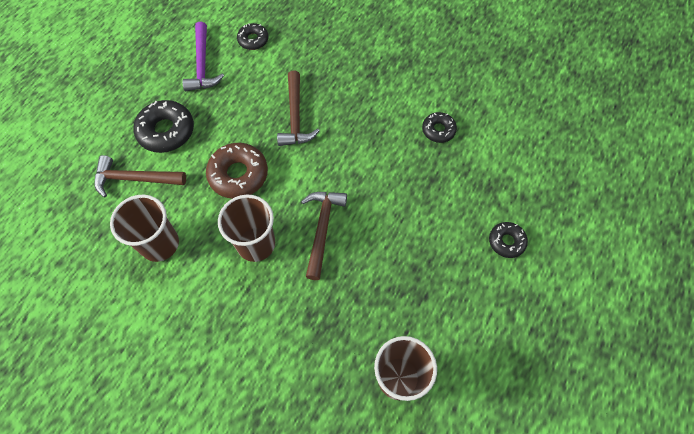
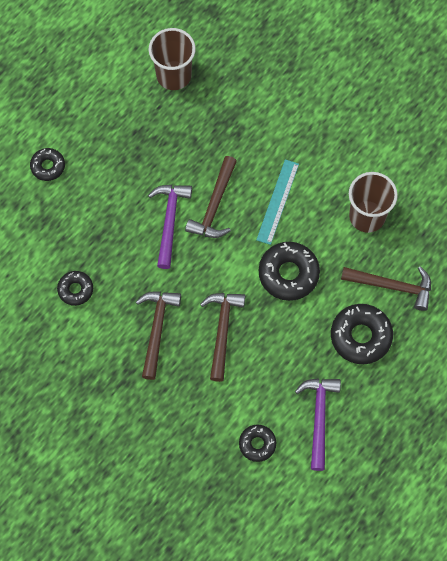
camera: 170 degrees left, 5 degrees up
brown donut [206,143,268,199] -> black donut [259,242,320,301]
brown cup [218,195,275,262] -> turquoise ruler [256,159,299,245]
none -> brown hammer [136,291,181,380]
none -> purple hammer [148,185,192,269]

